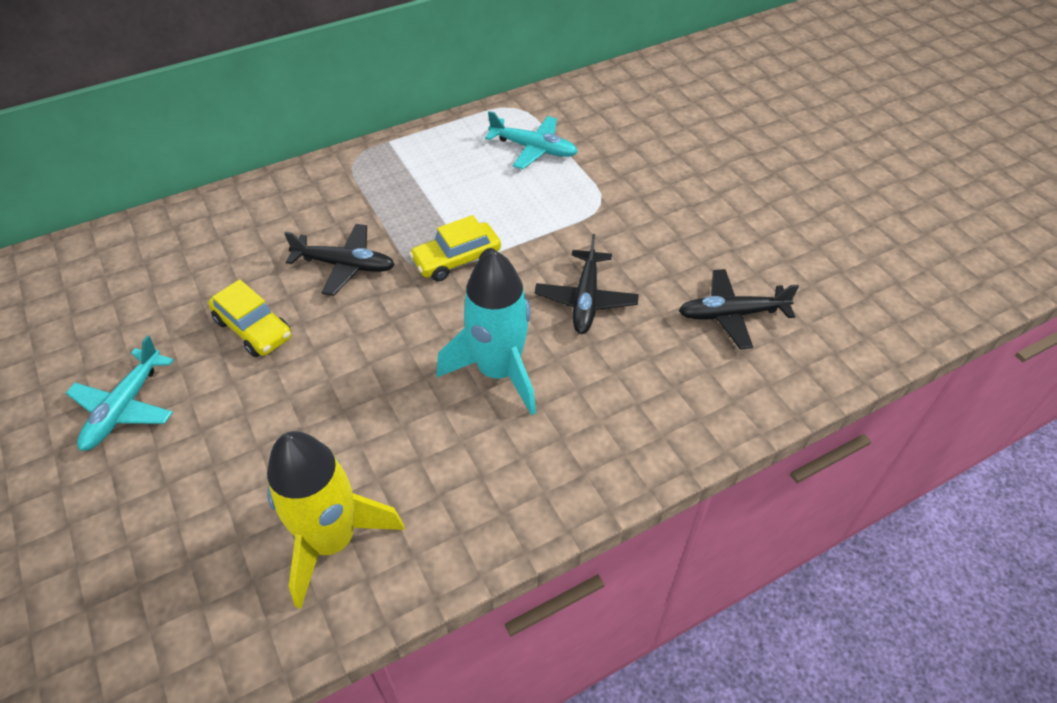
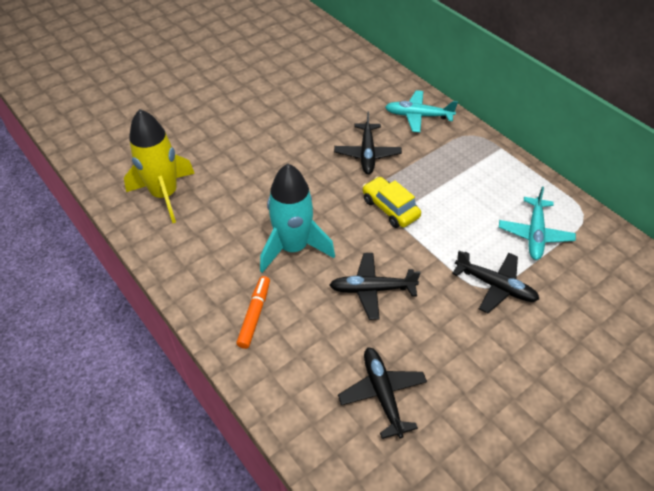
camera: 80 degrees right, 0 degrees up
turquoise plane [66,335,174,451] -> turquoise plane moved to [385,90,458,132]
yellow car [208,279,292,357] -> none
none -> orange marker [236,276,270,349]
none -> black plane [452,250,539,313]

